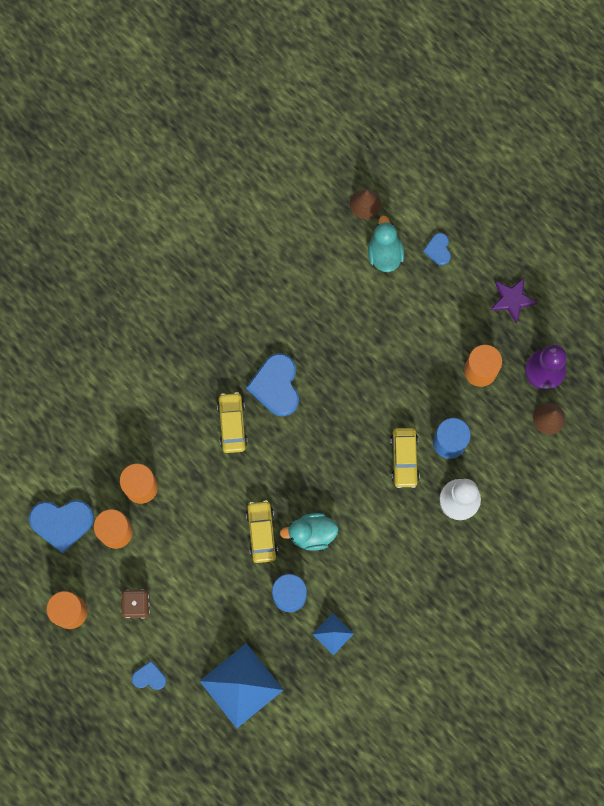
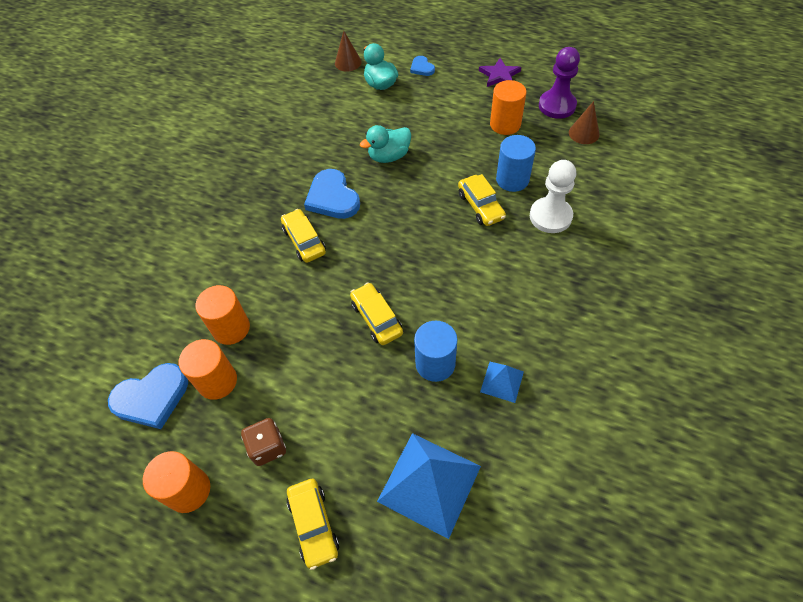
camera: 20 degrees left, 20 degrees down
blue heart [132,660,166,690] -> yellow car [287,479,339,570]
turquoise duck [280,513,338,551] -> turquoise duck moved to [360,125,411,163]

